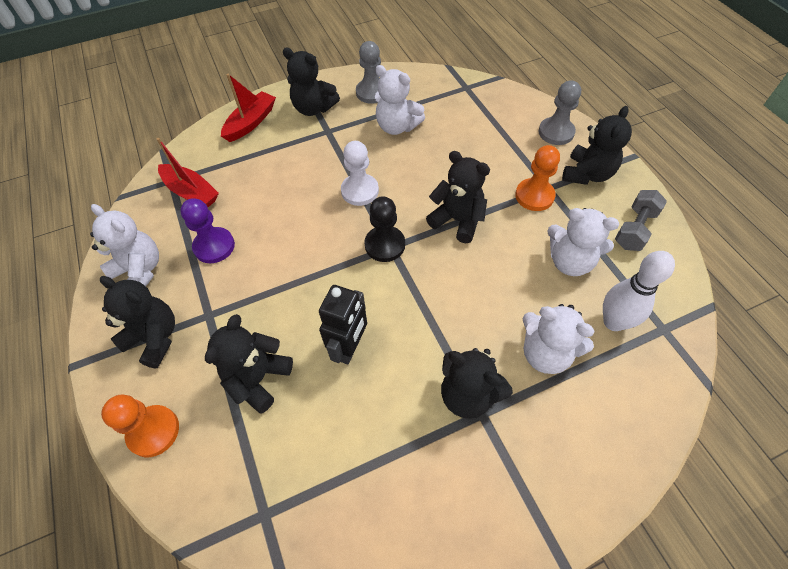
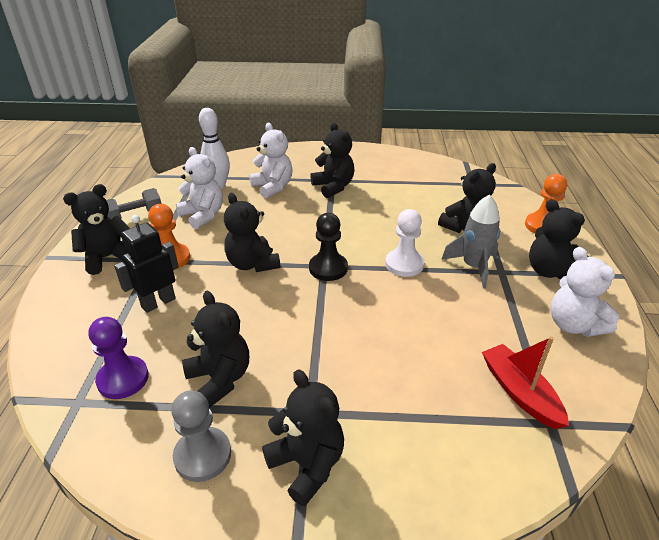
camera: 155 degrees left, 20 degrees down
purple pawn [180,198,235,263] -> purple pawn moved to [89,317,149,399]
red boat [221,74,276,142] -> none
black robot [319,285,367,365] -> black robot moved to [114,215,179,313]
white pawn [341,141,379,206] -> white pawn moved to [385,209,424,277]
white teddy bear [375,65,425,135] -> black teddy bear [182,291,249,408]
grey pawn [538,80,581,145] -> none
none -> grey rocket [441,194,500,288]

